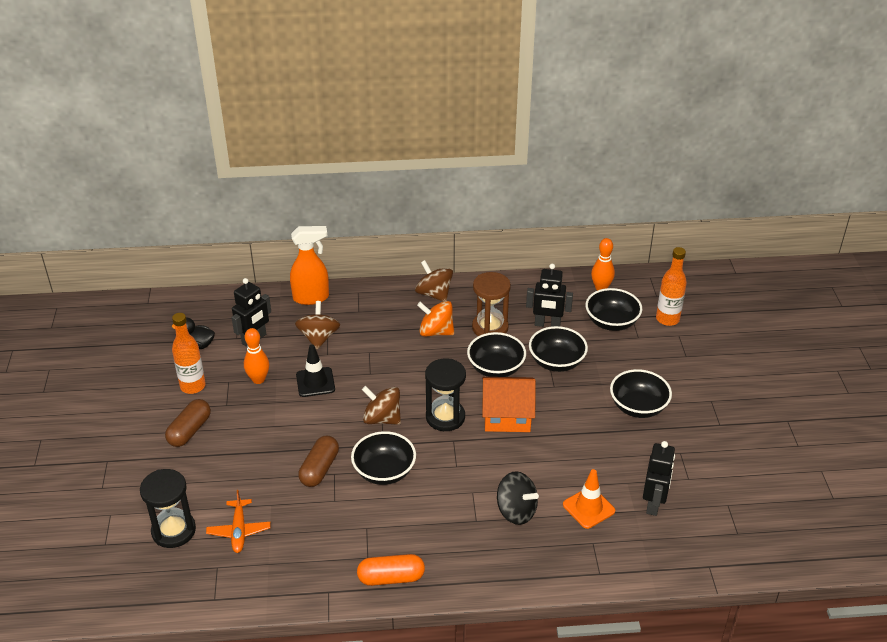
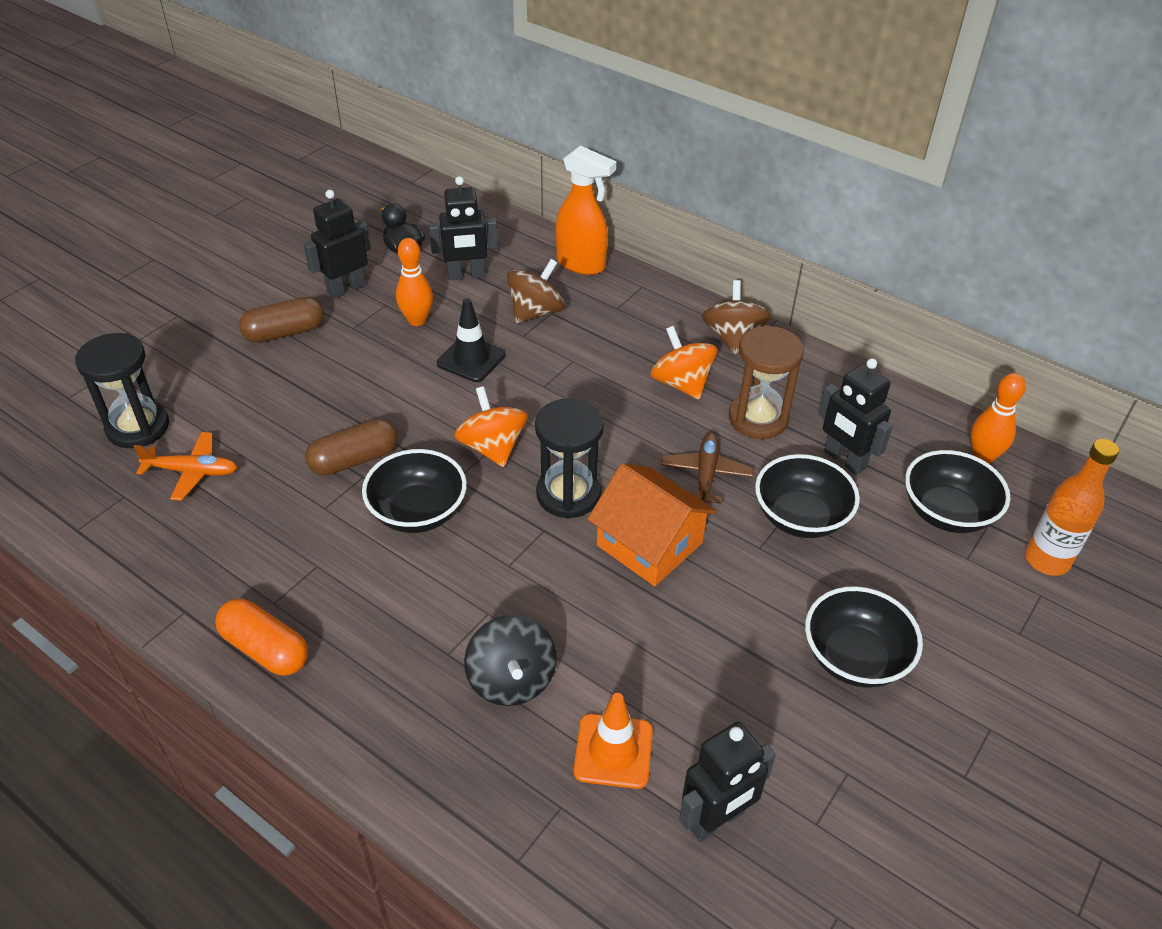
camera: 40 degrees right, 5 degrees up
orange bottle [172,313,206,394] -> black robot [303,190,371,299]
orange plane [206,490,270,553] -> orange plane turned 120 degrees counterclockwise [134,432,238,501]
brown spinning top [362,386,401,425] -> orange spinning top [454,386,528,467]
black bowl [467,332,526,377] -> brown plane [661,432,754,504]

